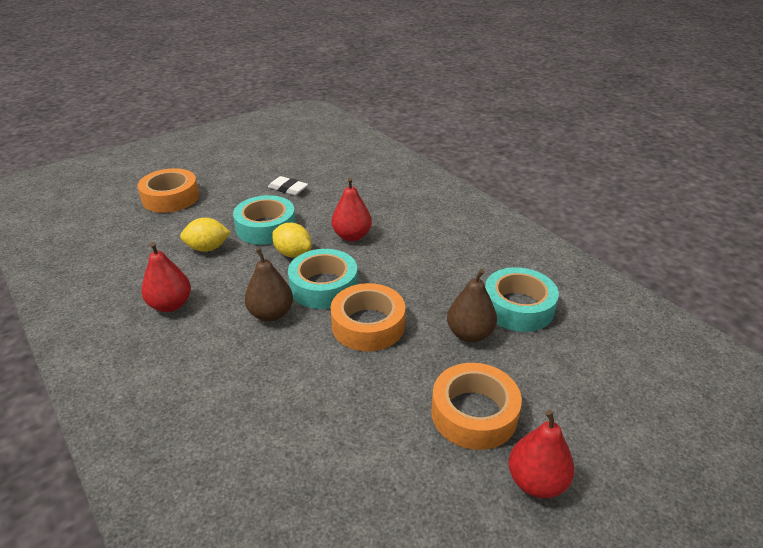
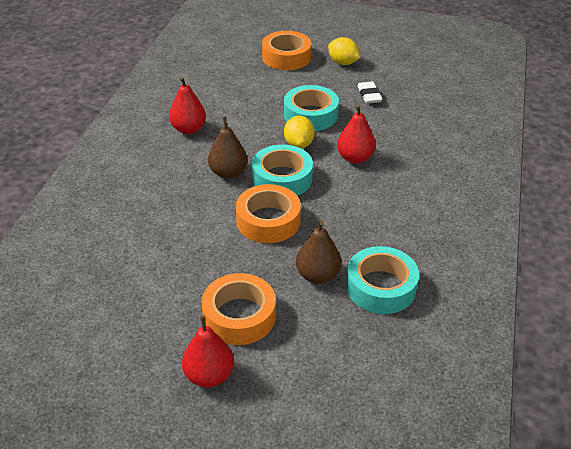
camera: 50 degrees right, 5 degrees up
yellow lemon [180,217,231,252] -> yellow lemon moved to [328,37,360,65]

